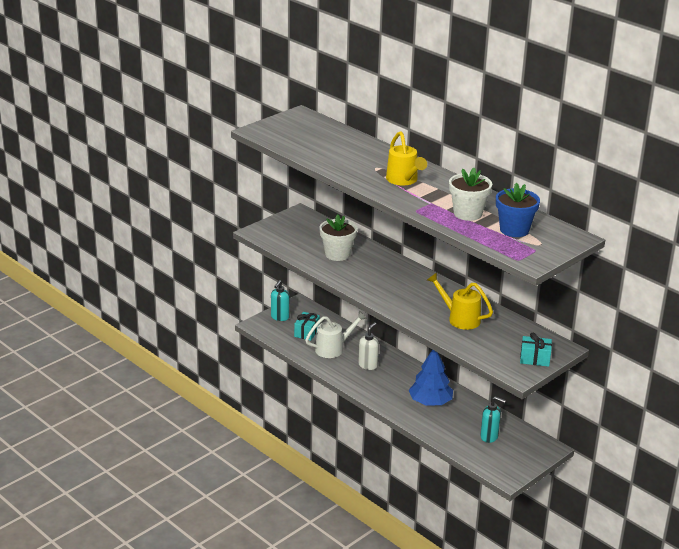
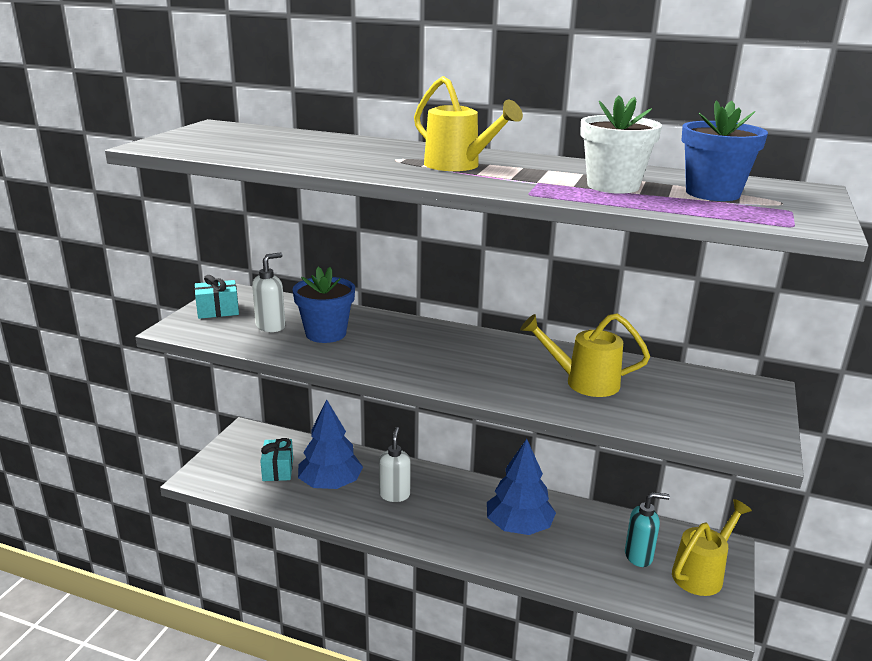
camera: 25 degrees left, 5 degrees down
turquoise soap dispenser [271,280,290,321] -> none
white watering can [305,311,367,358] -> blue tree [298,400,363,489]
white flower pot [319,214,357,261] -> blue flower pot [292,267,355,343]
turquoise gift [520,333,552,367] -> turquoise gift moved to [194,275,239,319]
none -> white soap dispenser [252,252,285,332]
none -> yellow watering can [672,499,752,596]

